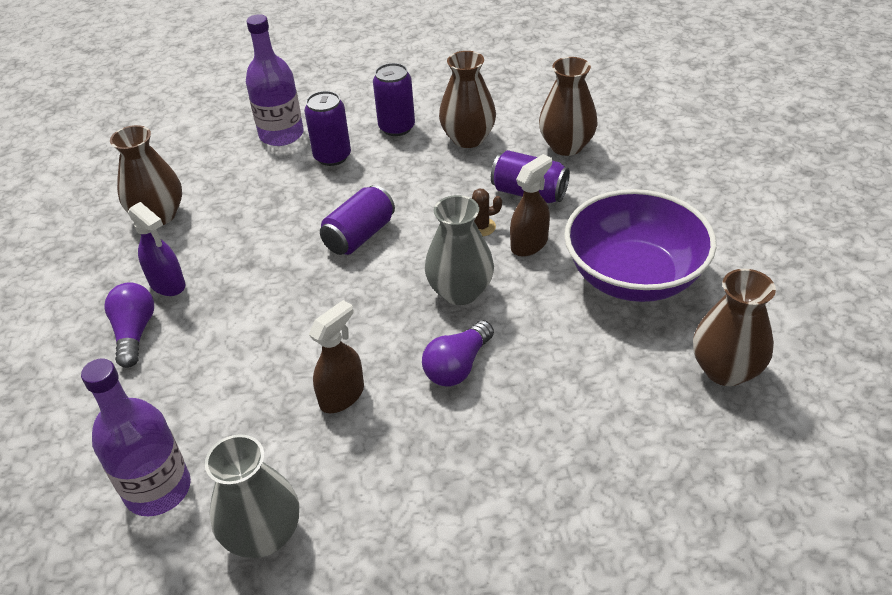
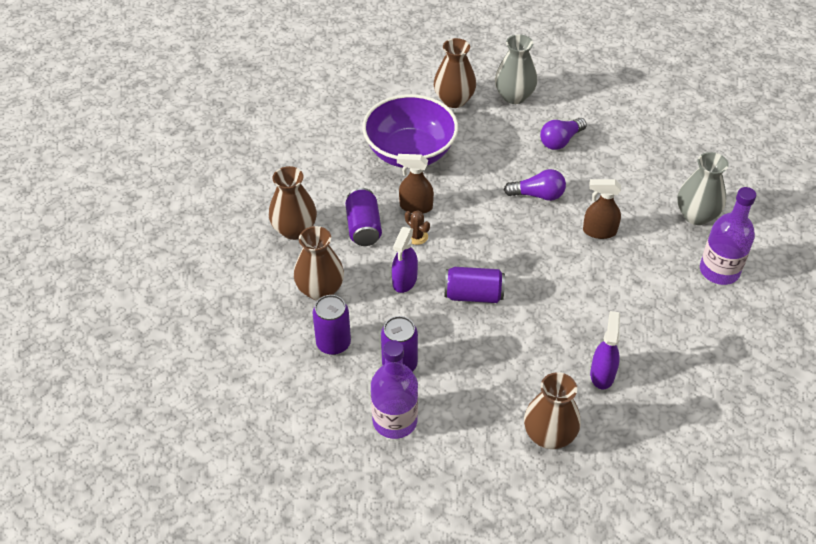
camera: 125 degrees left, 5 degrees up
purple light bulb [104,282,154,368] -> purple light bulb moved to [540,118,587,150]
grey vase [425,195,494,305] -> grey vase moved to [495,34,537,104]
none -> purple spray bottle [392,227,418,293]

